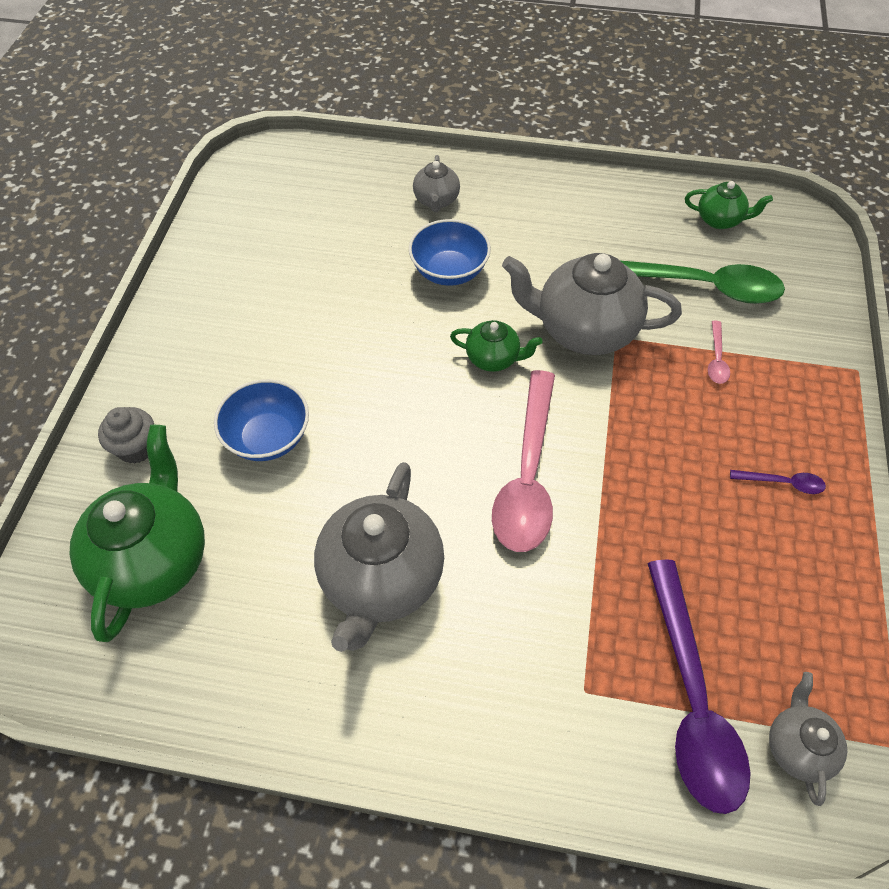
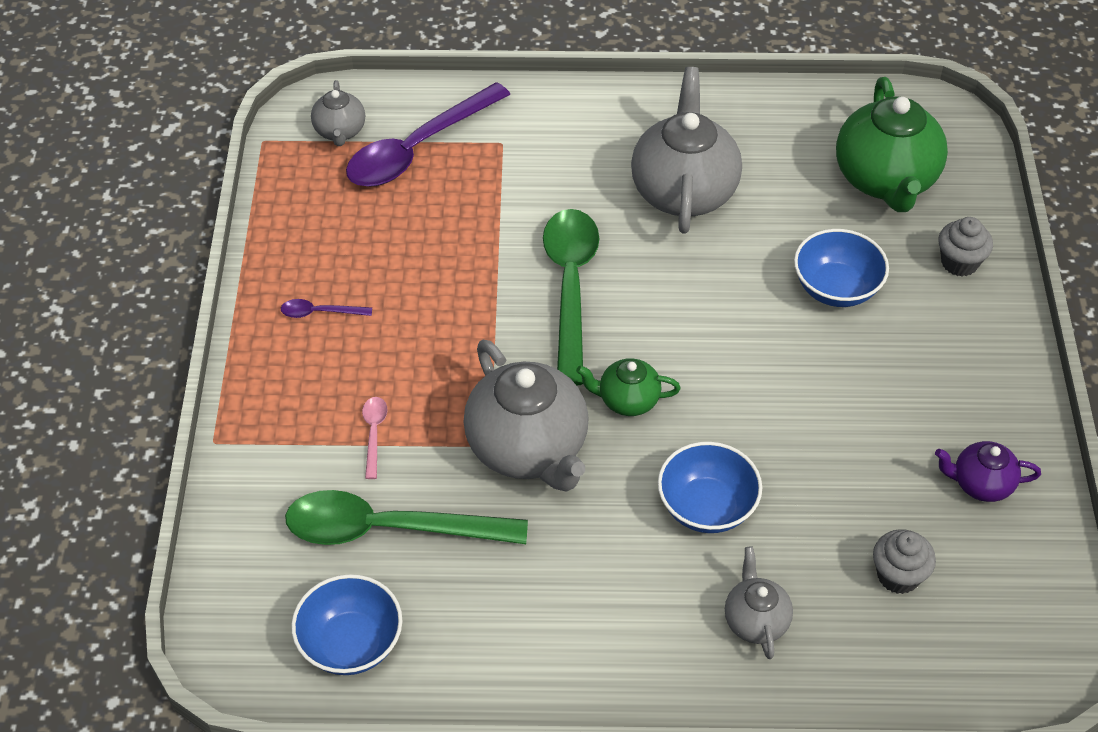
camera: 170 degrees right, 5 degrees down
pink spoon [492,370,555,552] -> green spoon [543,209,599,385]
grey teapot [502,253,682,355] -> grey teapot turned 60 degrees clockwise [463,340,589,492]
purple spoon [647,560,751,814] -> purple spoon turned 120 degrees counterclockwise [346,82,511,187]
green teapot [685,181,773,229] -> blue bowl [291,574,402,675]
none -> grey cupcake [873,529,936,594]
none -> purple teapot [935,441,1041,502]

